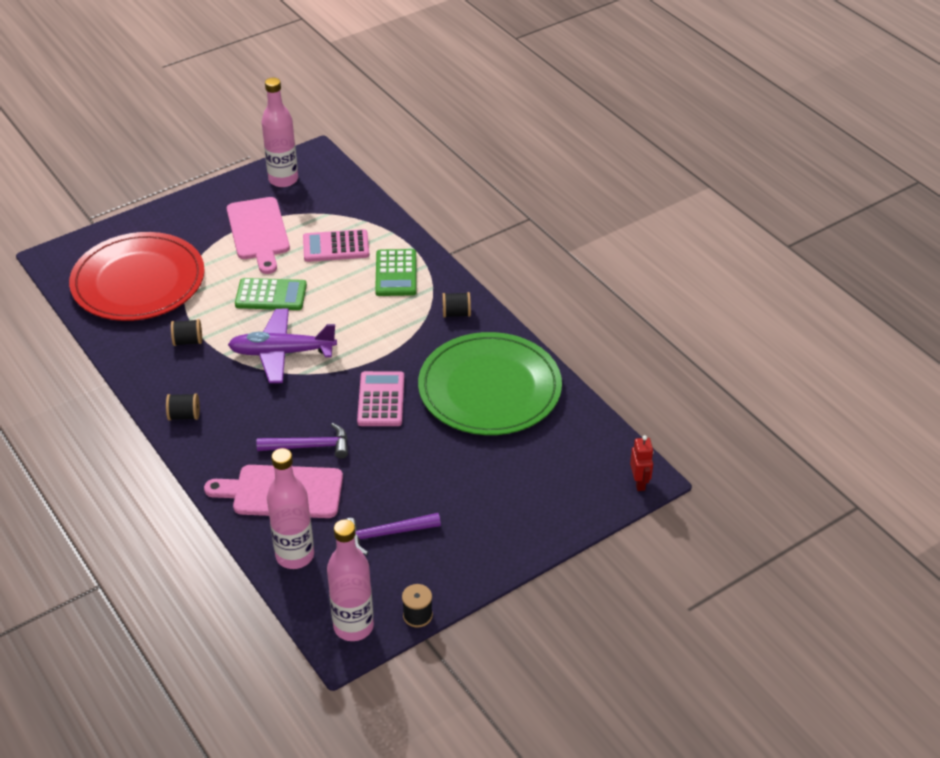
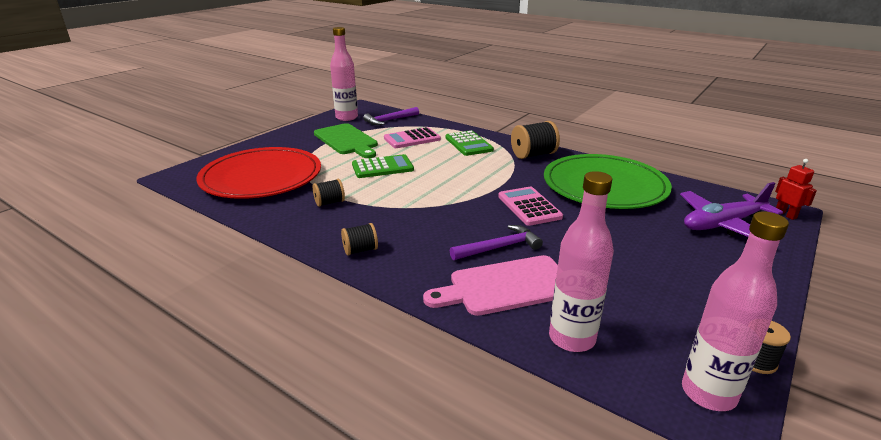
camera: 20 degrees left, 15 degrees down
pink cutting board [227,197,290,274] -> green cutting board [314,123,378,158]
purple plane [228,308,337,383] -> purple plane moved to [680,182,783,237]
purple hammer [346,513,441,555] -> purple hammer moved to [363,107,419,125]
black spool [442,292,471,318] -> black spool [511,121,560,159], size x1.68

